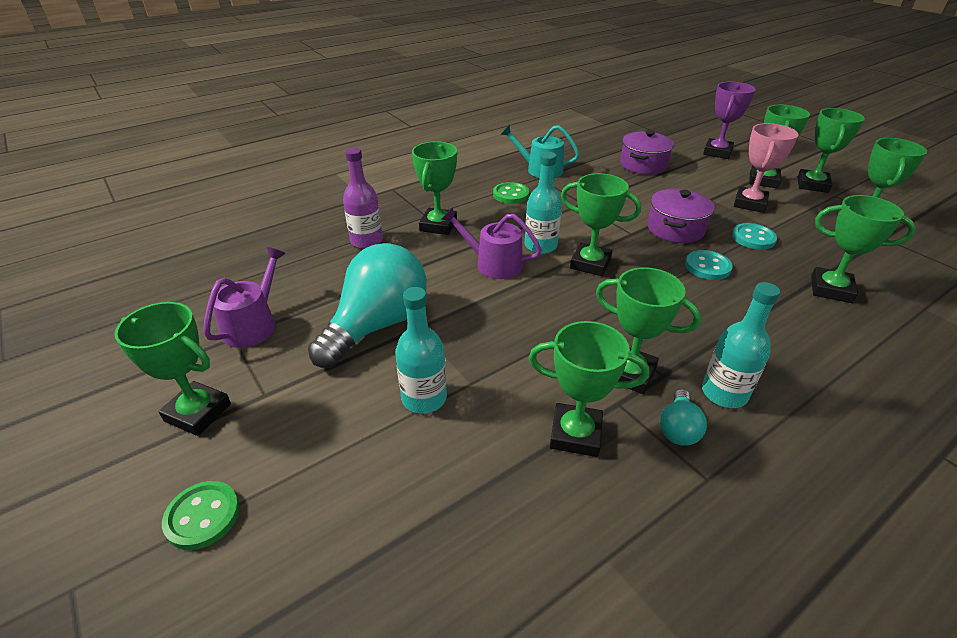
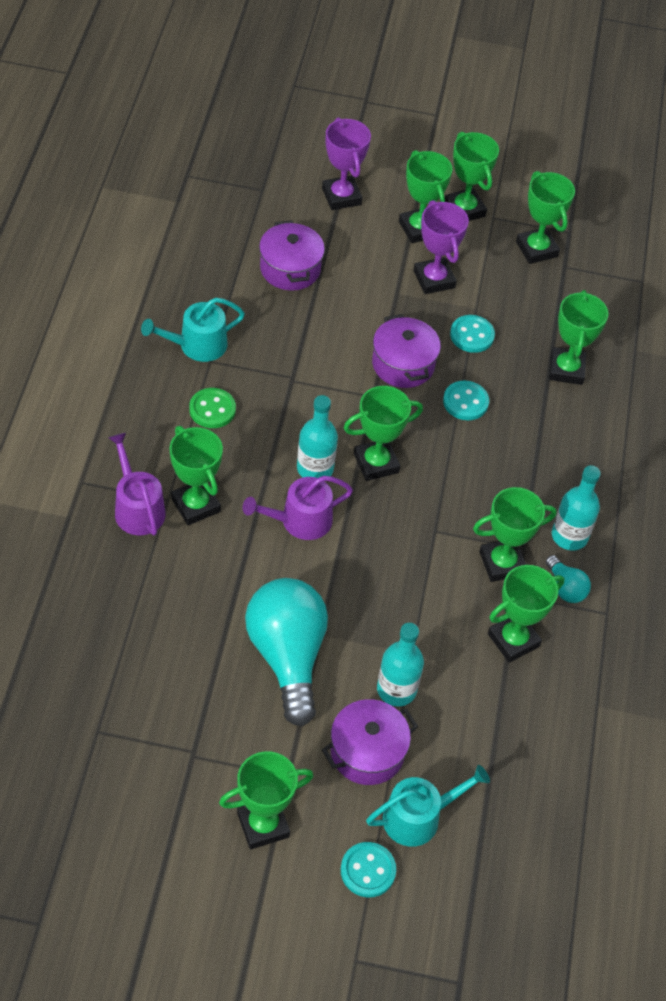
camera: 50 degrees left, 15 degrees up
green button [162,481,240,550] -> turquoise button [341,842,396,897]
purple watering can [204,247,285,348] -> purple watering can moved to [108,433,166,536]
purple bottle [343,147,383,249] -> none
pink trophy [734,123,798,213] -> purple trophy [413,200,469,294]
green trophy [811,195,916,303] -> green trophy turned 60 degrees counterclockwise [549,290,609,385]
none -> purple pot [322,699,418,785]
none -> turquoise watering can [366,765,490,847]

